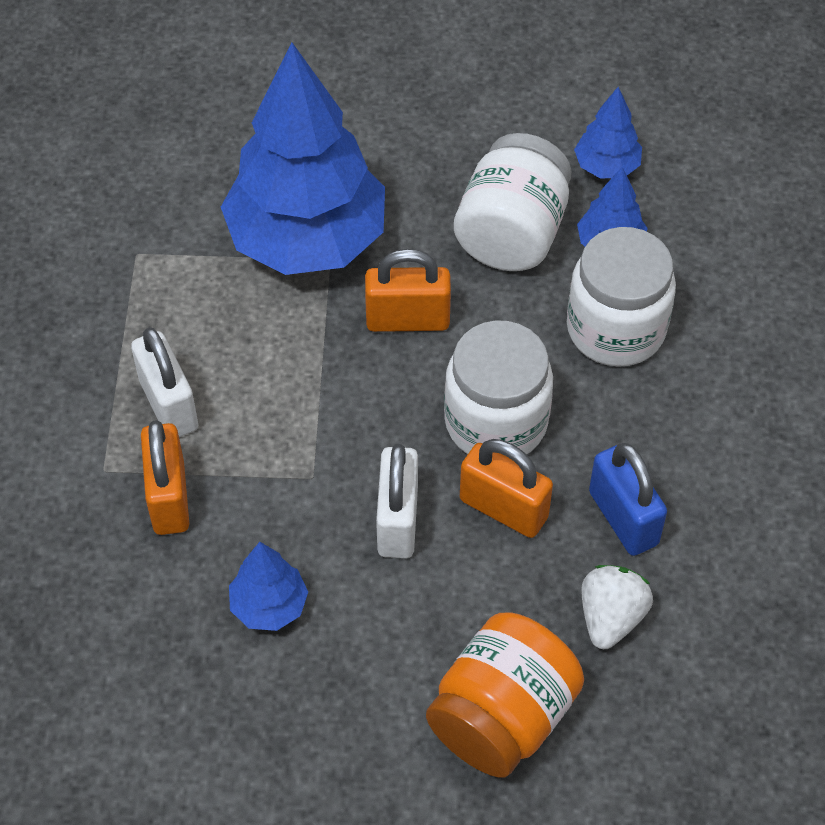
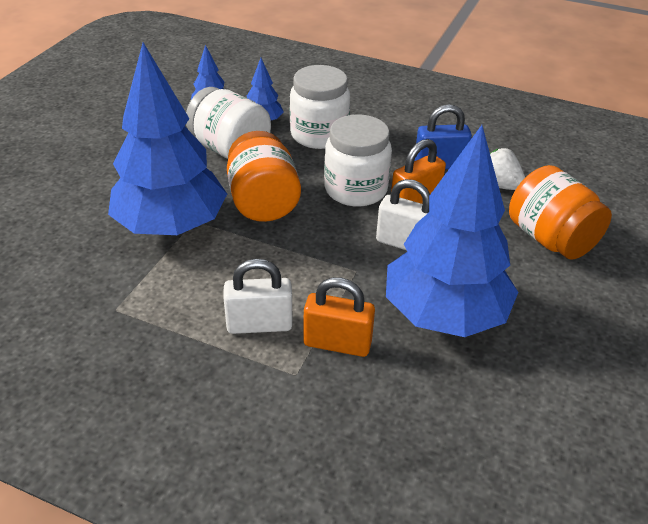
camera: 70 degrees left, 15 degrees down
blue tree [229,542,308,631] -> blue tree [386,125,518,337], size x2.33
orange padlock [365,249,451,332] -> orange jar [227,131,301,222]

